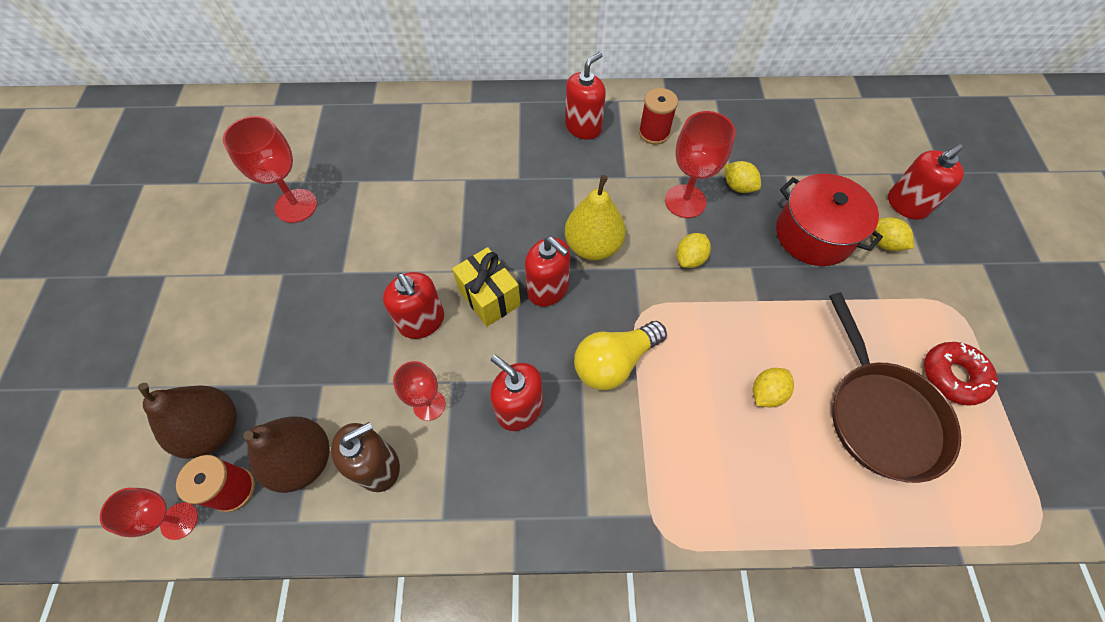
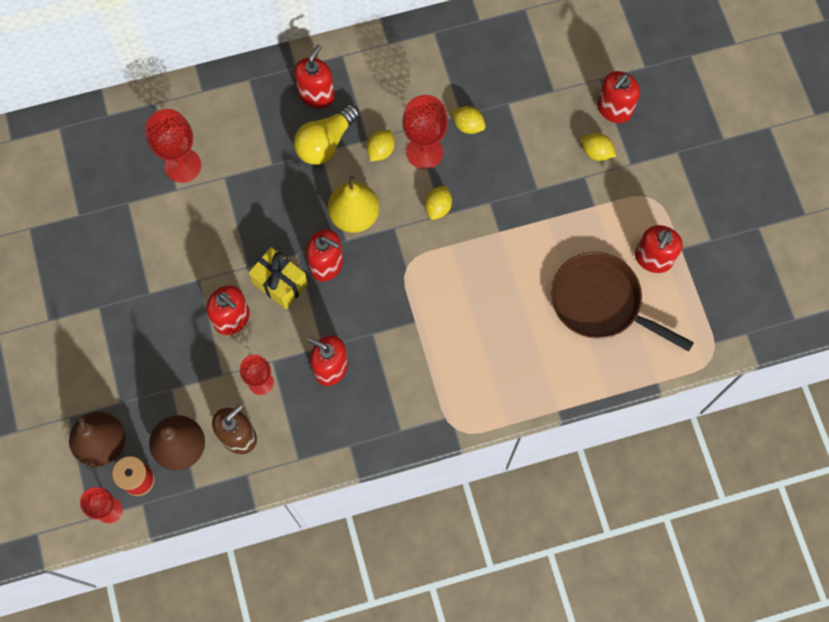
camera: 15 degrees left, 10 degrees up
red goblet [223,116,317,223] -> red goblet moved to [145,109,201,183]
yellow light bulb [574,321,667,391] -> yellow light bulb moved to [294,104,360,165]
red spool [639,88,678,145] -> none
yellow lemon [753,368,794,407] -> yellow lemon moved to [367,130,395,161]
red pot [776,174,883,266] -> none
brown pan [829,293,961,483] -> brown pan turned 150 degrees clockwise [551,252,694,352]
red donut [924,342,998,406] -> red soap dispenser [635,225,683,273]

